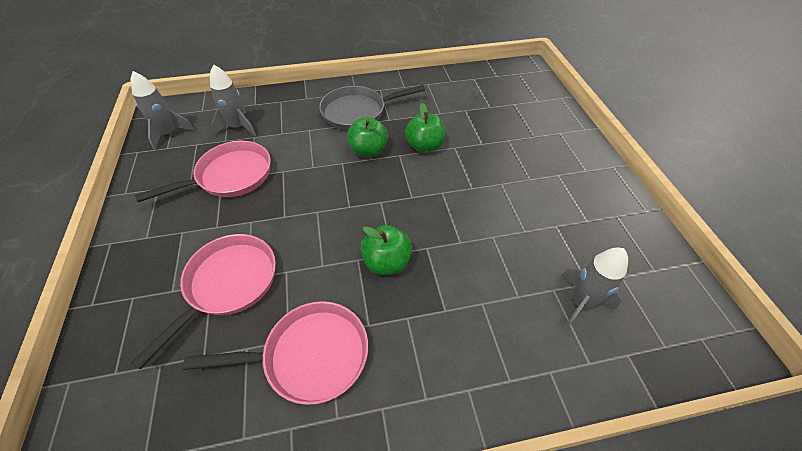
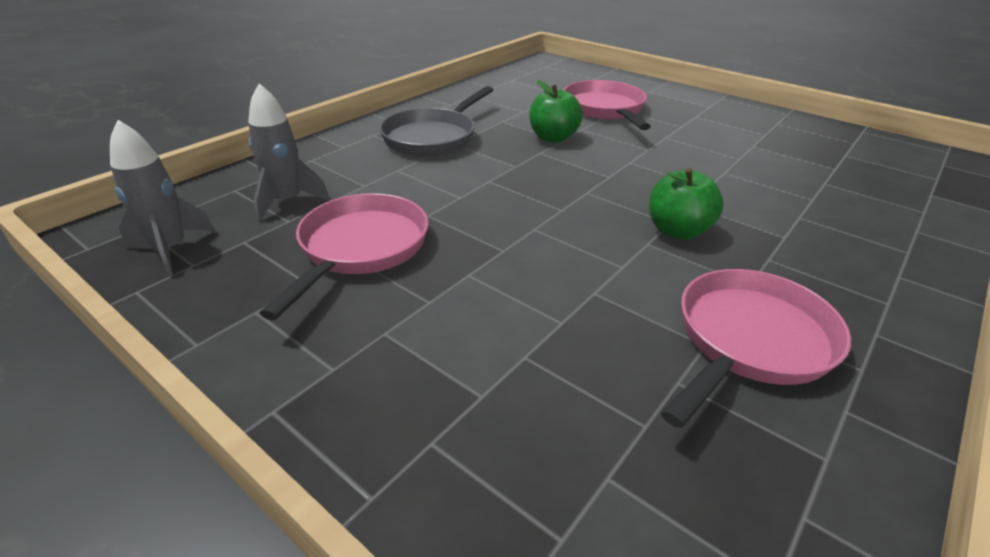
camera: 40 degrees left, 15 degrees down
pink pan [131,234,276,369] -> pink pan moved to [564,80,651,130]
green apple [347,117,388,157] -> none
grey rocket [561,248,628,328] -> none

